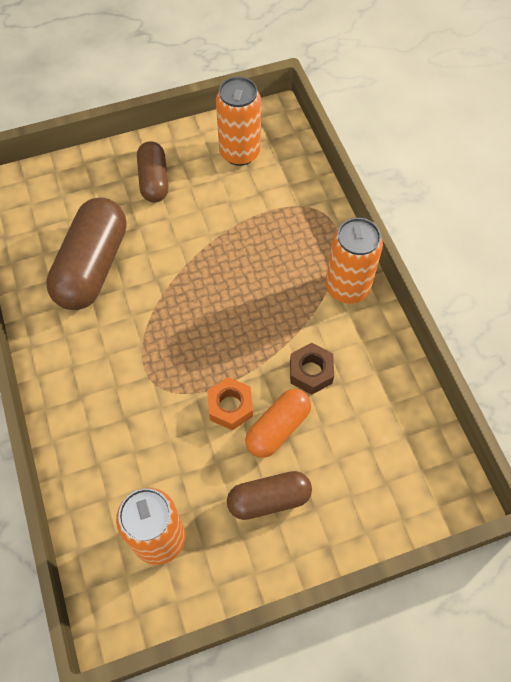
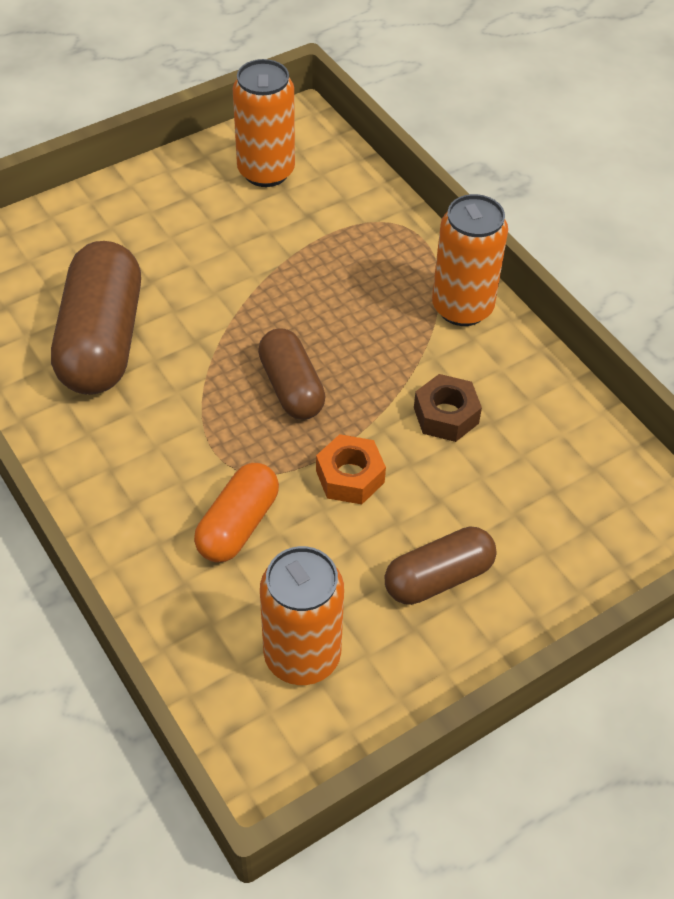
camera: 15 degrees left, 10 degrees down
brown capsule [137,141,168,202] -> brown capsule moved to [258,328,325,419]
orange capsule [245,389,311,458] -> orange capsule moved to [194,463,279,563]

